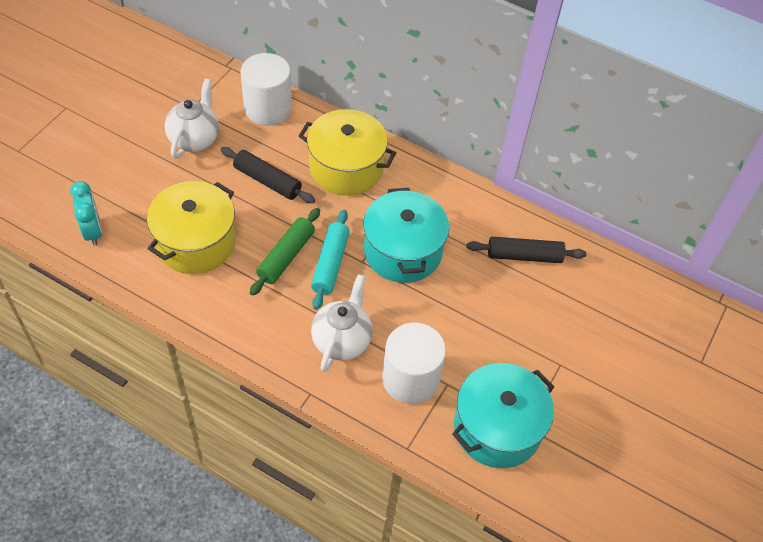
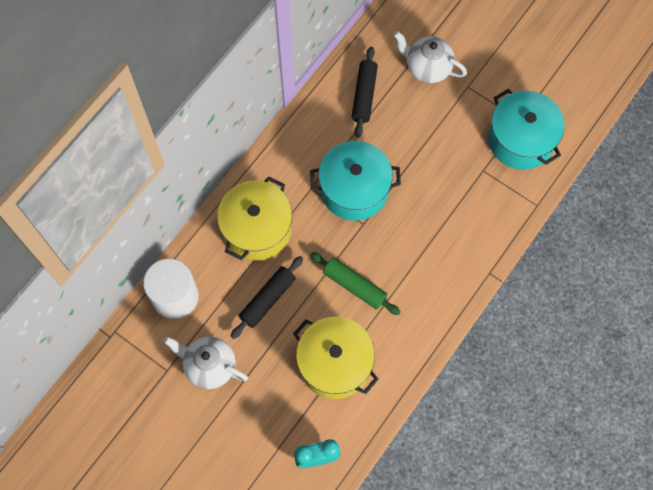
camera: 80 degrees left, 15 degrees up
turquoise rolling pin [311,210,350,310] -> none
white teapot [311,274,372,372] -> white teapot moved to [394,31,467,83]
white cylinder [382,323,446,404] -> none

